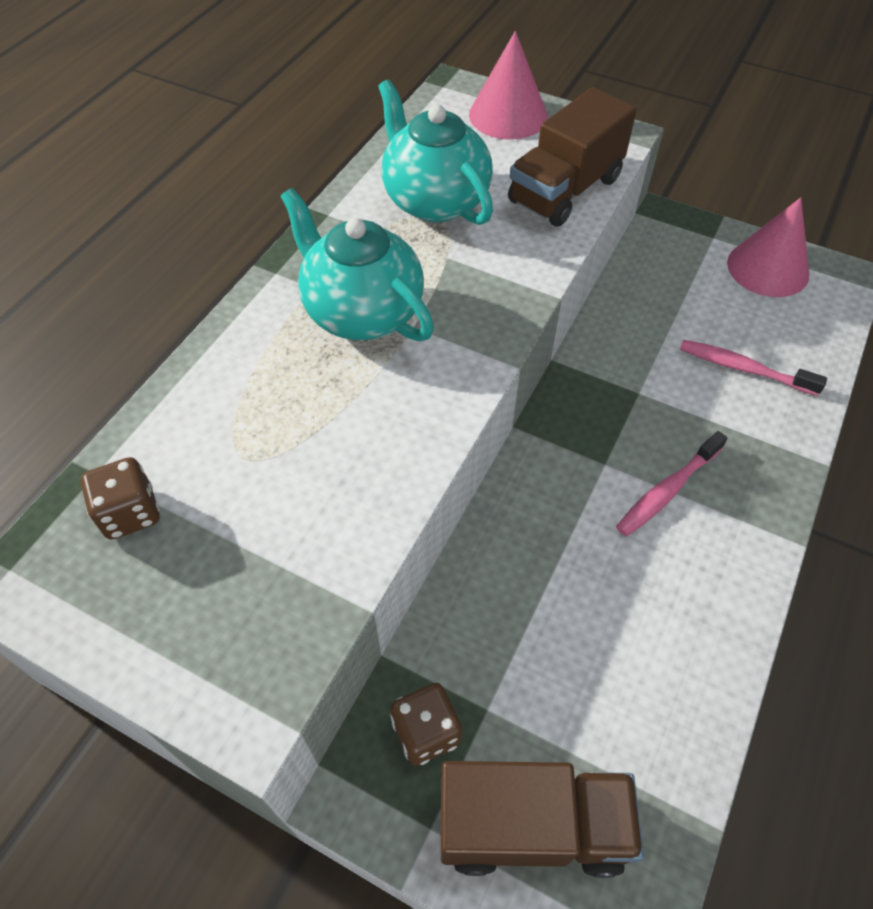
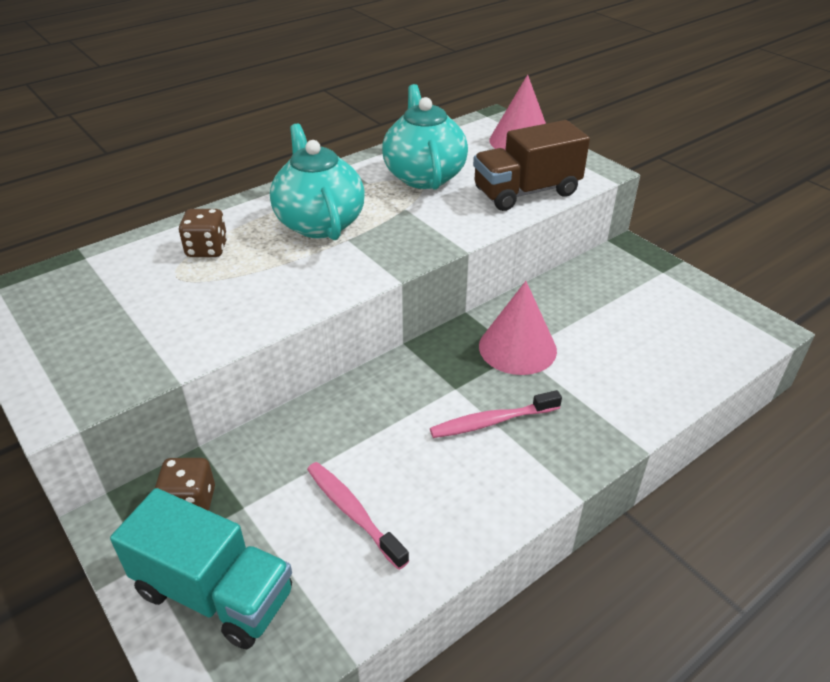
camera: 25 degrees right, 15 degrees down
brown dice [81,457,160,540] -> brown dice moved to [179,209,228,257]
brown truck [441,761,644,878] -> turquoise truck [110,488,292,649]
pink toothbrush [680,340,827,396] -> pink toothbrush moved to [307,462,409,570]
pink cone [727,197,809,297] -> pink cone moved to [479,281,557,375]

